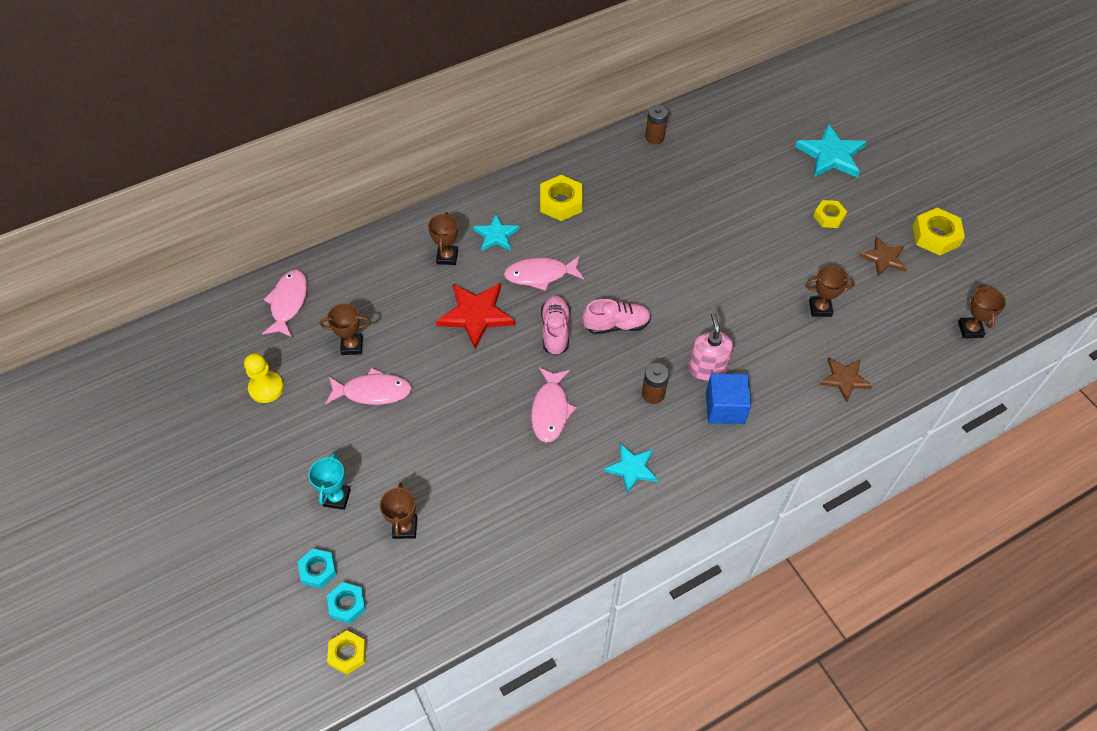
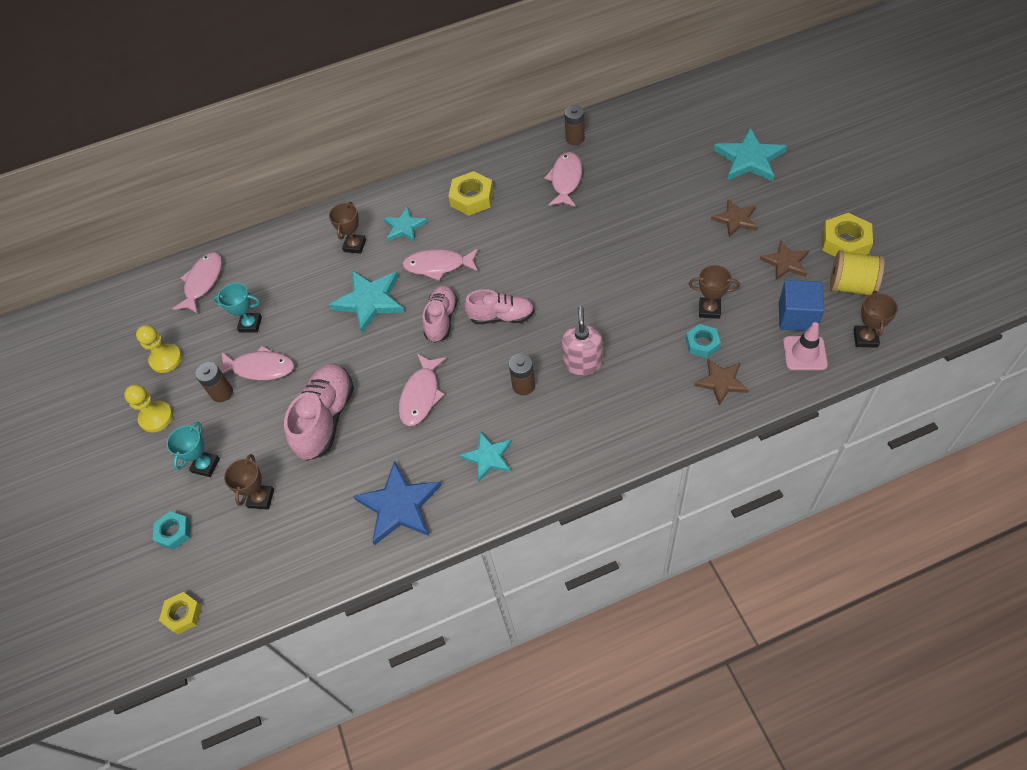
camera: 15 degrees right, 0 degrees up
brown trophy [320,303,370,355] -> turquoise trophy [213,283,262,333]
turquoise nut [327,582,366,624] -> turquoise nut moved to [686,324,721,358]
red star [436,283,515,349] -> turquoise star [329,270,404,333]
blue cube [706,373,751,424] -> blue cube moved to [779,280,824,331]
yellow nut [813,200,847,228] -> brown star [711,199,758,237]
none -> yellow pawn [124,384,173,432]
none -> brown battery [195,362,233,402]
none -> pink shoe [284,363,354,461]
none -> blue star [353,461,441,545]
none -> pink fish [544,152,582,207]
none -> pink traffic cone [783,322,828,370]
none -> yellow spool [830,250,885,296]

